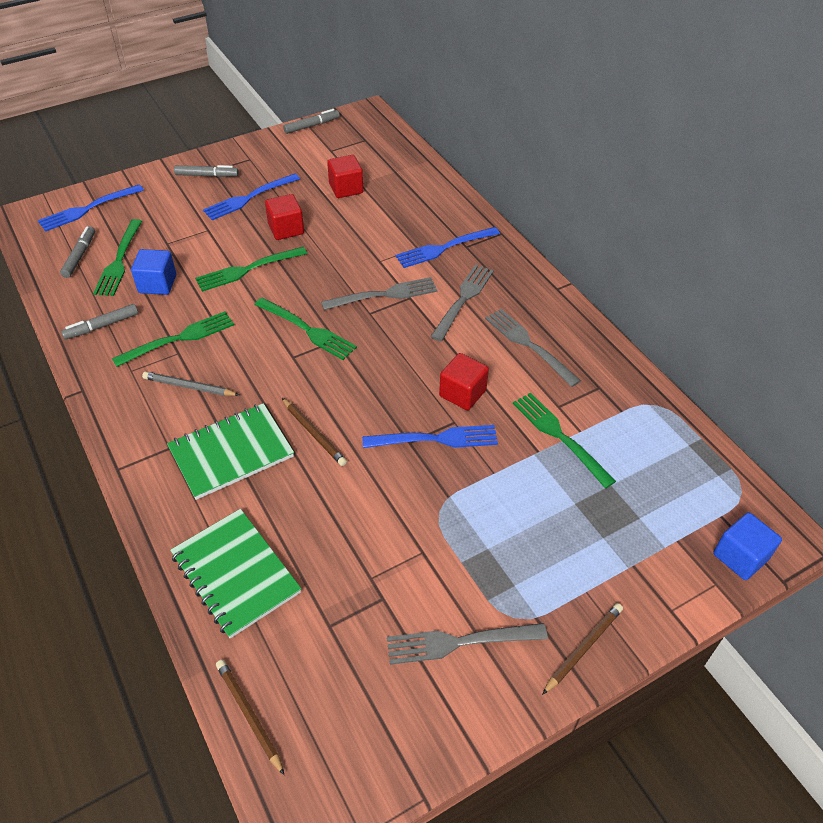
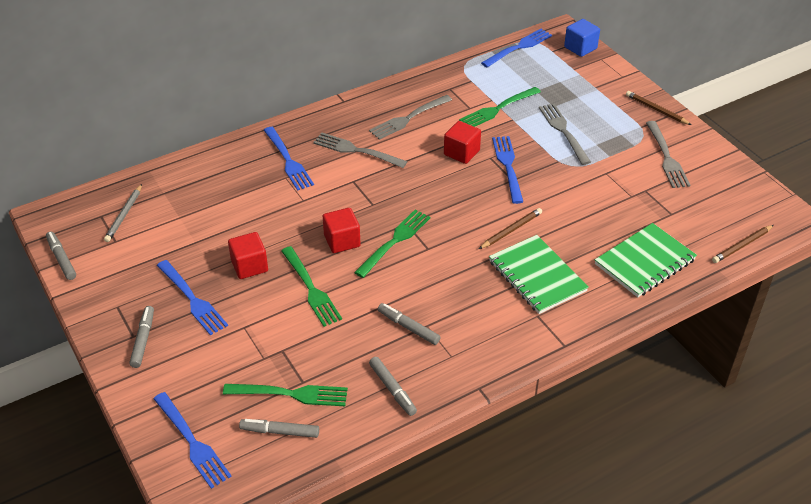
camera: 90 degrees left, 5 degrees down
green fork [112,311,234,367] -> grey marker [378,303,441,345]
blue cube [131,249,176,295] -> none
grey pencil [142,372,239,396] -> grey pencil moved to [104,184,142,242]
grey fork [321,277,437,310] -> grey fork moved to [539,104,591,165]
red cube [327,155,363,198] -> red cube moved to [323,208,361,253]
none -> blue fork [481,29,552,67]

